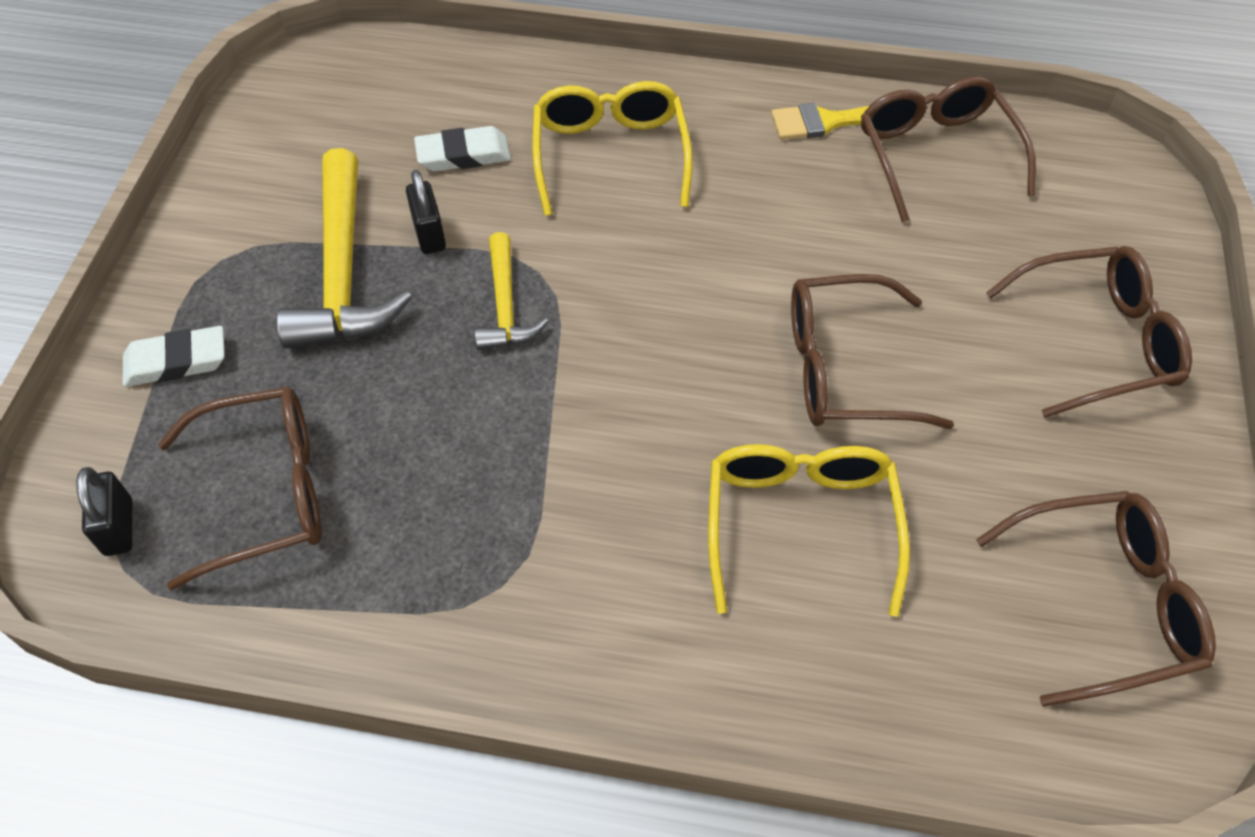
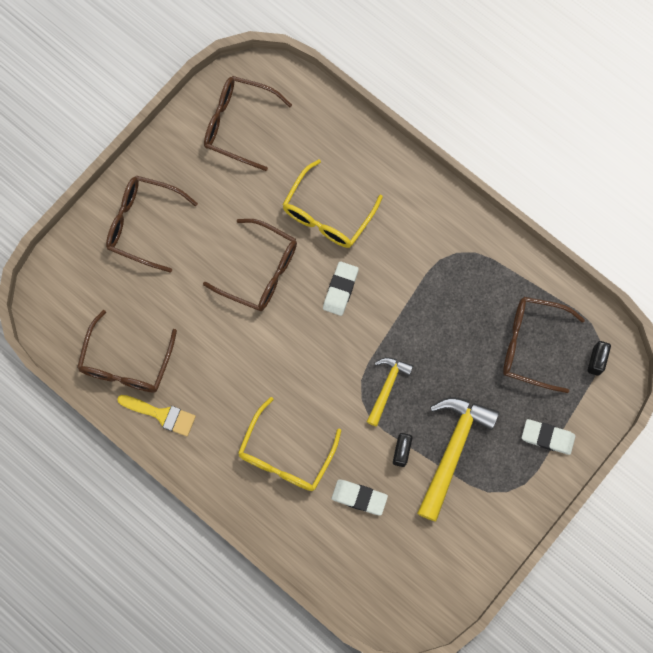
camera: 150 degrees left, 20 degrees up
none -> white eraser [323,261,359,316]

